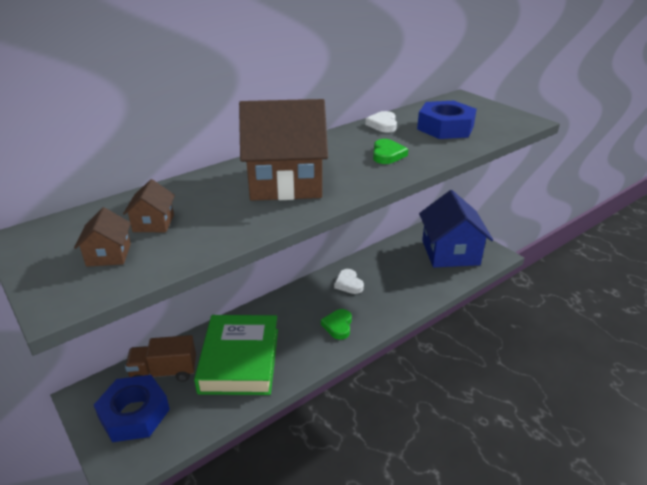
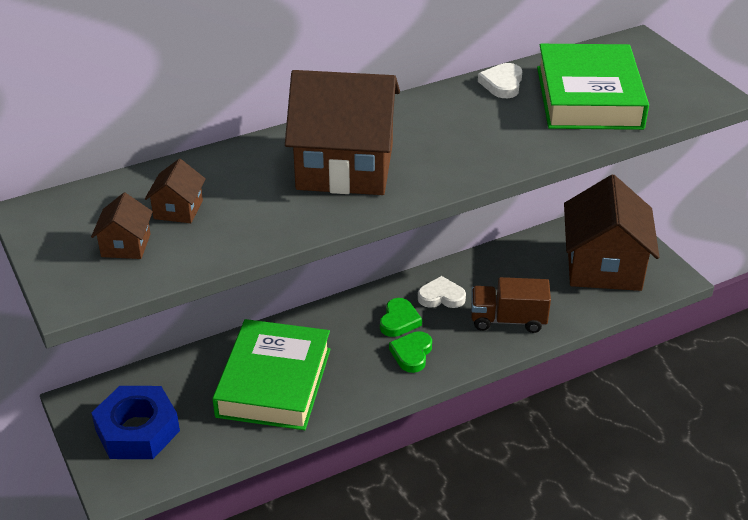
camera: 10 degrees right, 5 degrees up
brown truck [125,335,196,382] -> brown truck moved to [471,277,551,333]
white heart [334,269,364,294] -> white heart turned 105 degrees clockwise [418,276,466,308]
green heart [373,139,408,164] -> green heart moved to [380,298,422,337]
blue nut [417,101,477,139] -> green book [537,44,649,130]
blue house [419,190,493,267] -> brown house [564,175,659,291]

